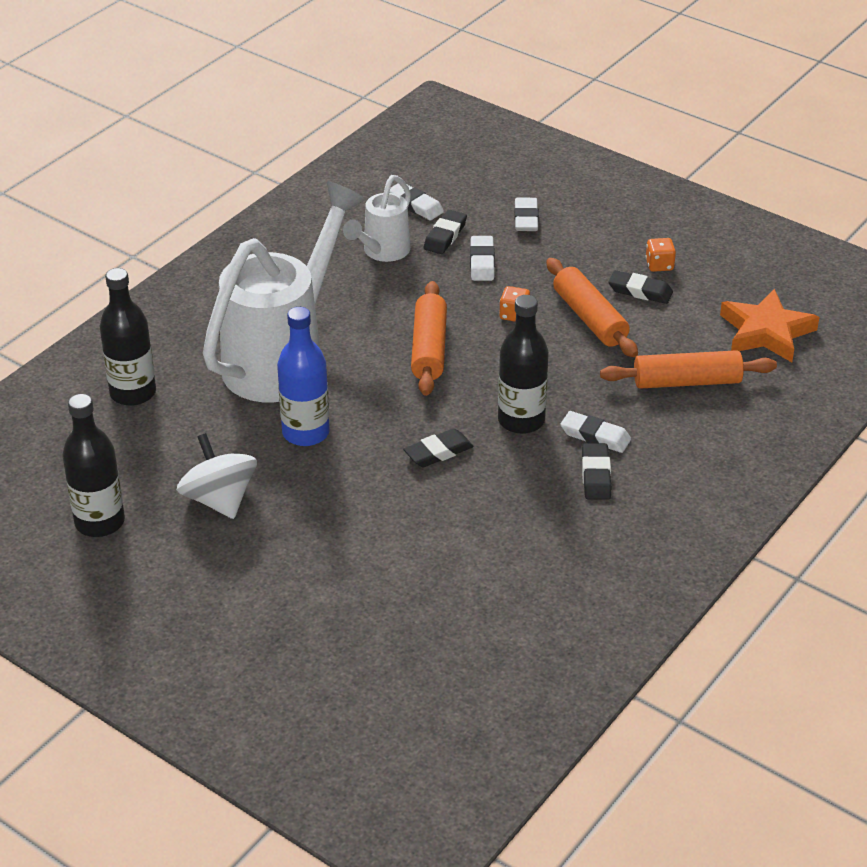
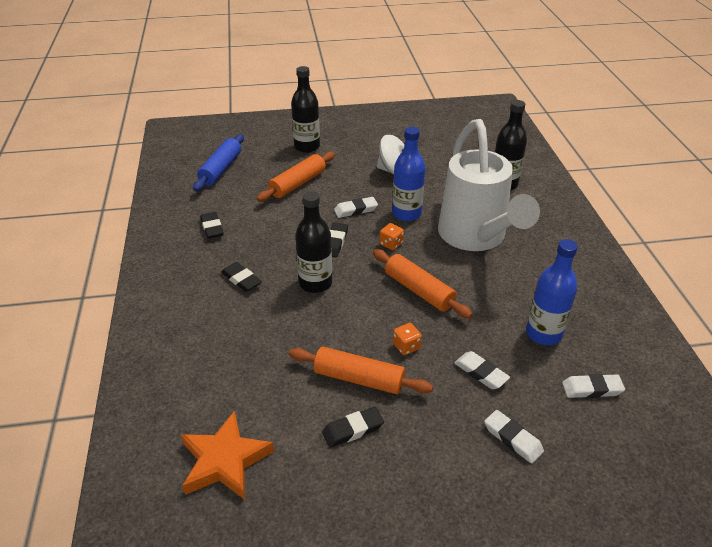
camera: 135 degrees right, 0 degrees up
black bottle [62,394,125,537] -> black bottle moved to [291,66,320,153]
white watering can [343,175,411,262] -> blue bottle [526,239,578,345]
black eraser [424,210,467,254] -> black eraser moved to [200,212,224,239]
white eraser [560,411,631,453] -> white eraser moved to [334,197,378,218]
orange rolling pin [600,350,777,389] -> orange rolling pin moved to [257,152,335,202]
orange dice [646,238,676,272] -> orange dice moved to [380,223,404,250]
none -> blue rolling pin [193,134,244,191]

